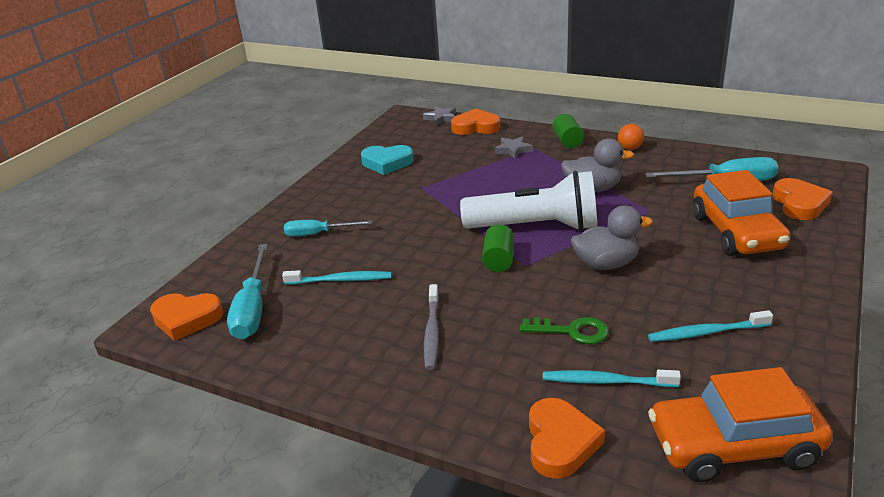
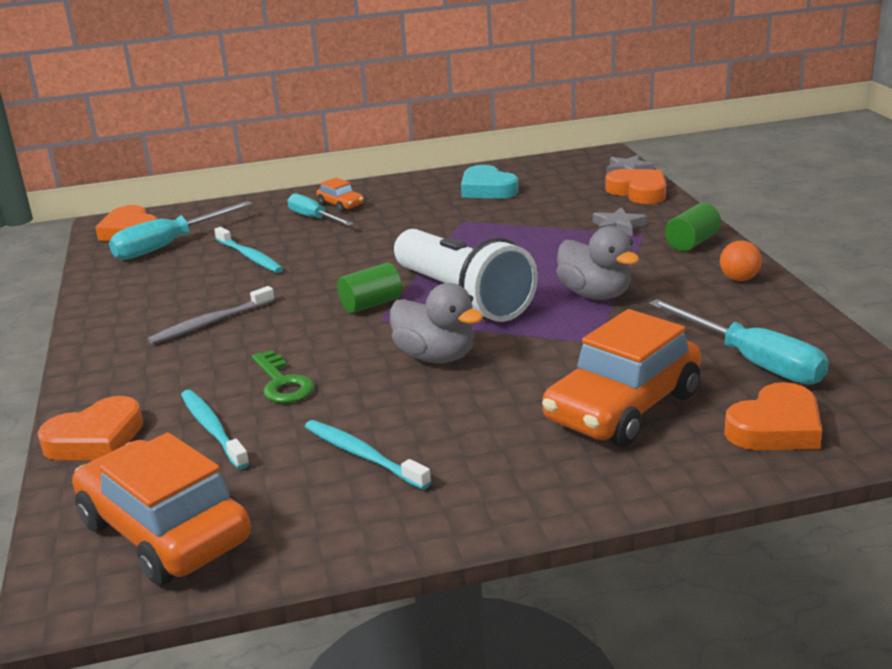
camera: 50 degrees right, 5 degrees down
none -> orange car [316,178,364,212]

